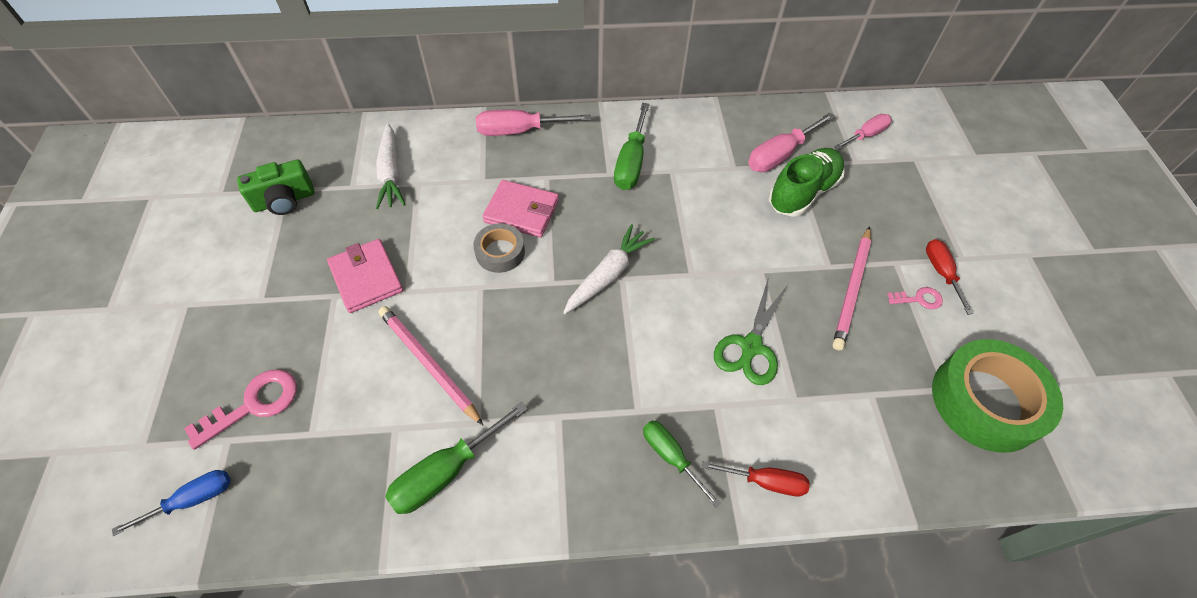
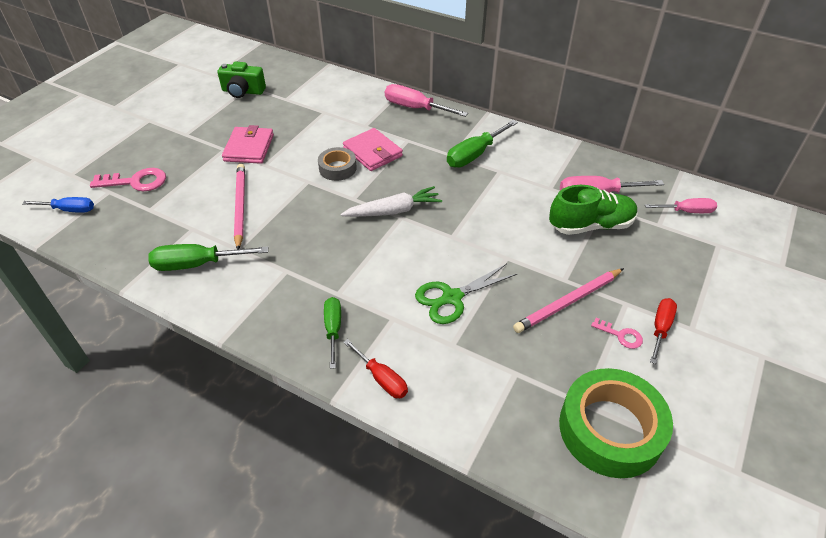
camera: 35 degrees right, 10 degrees down
white carrot [376,123,405,209] -> none

